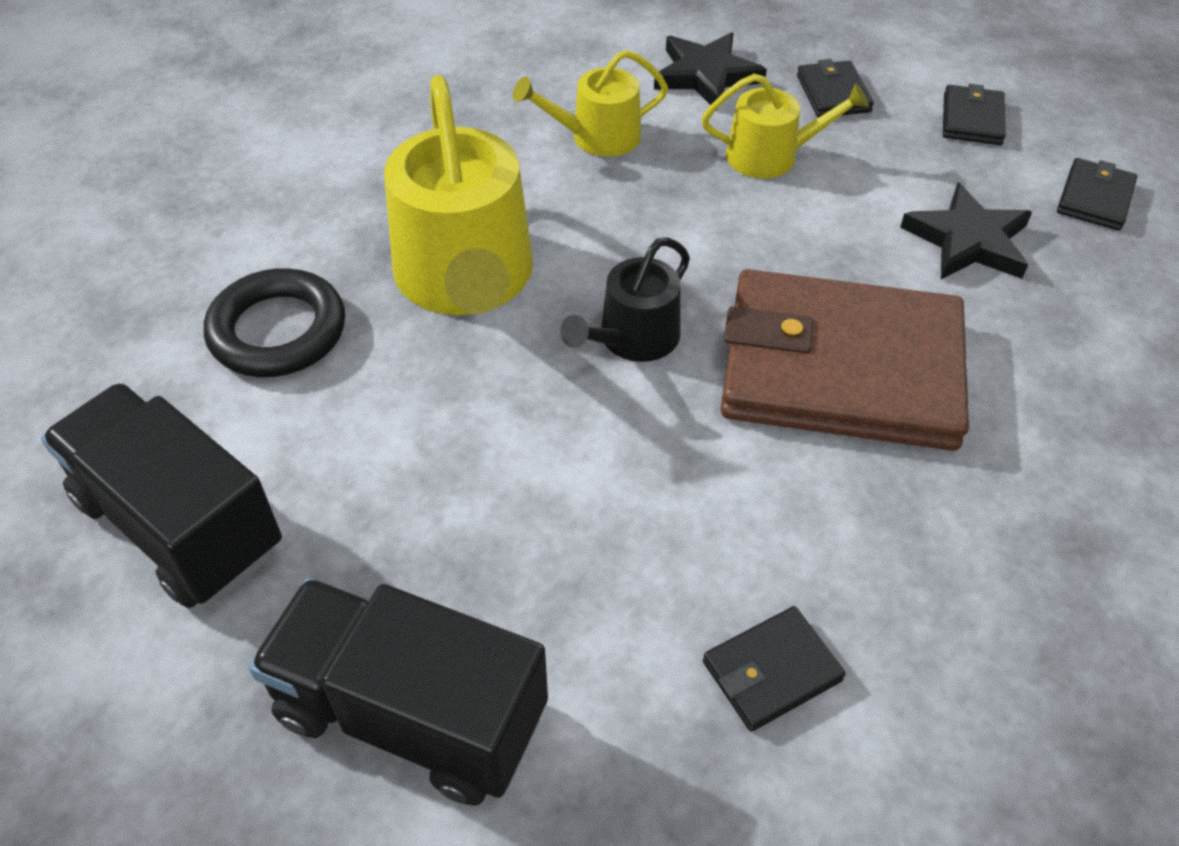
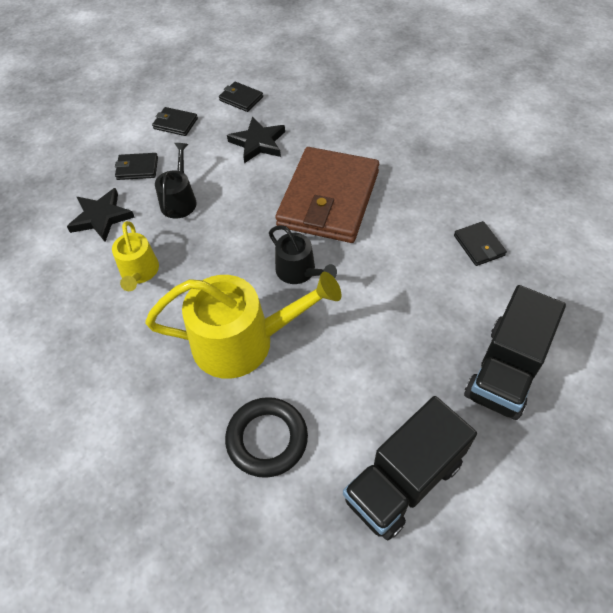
camera: 80 degrees left, 5 degrees up
yellow watering can [702,74,869,179] -> black watering can [155,143,197,219]

